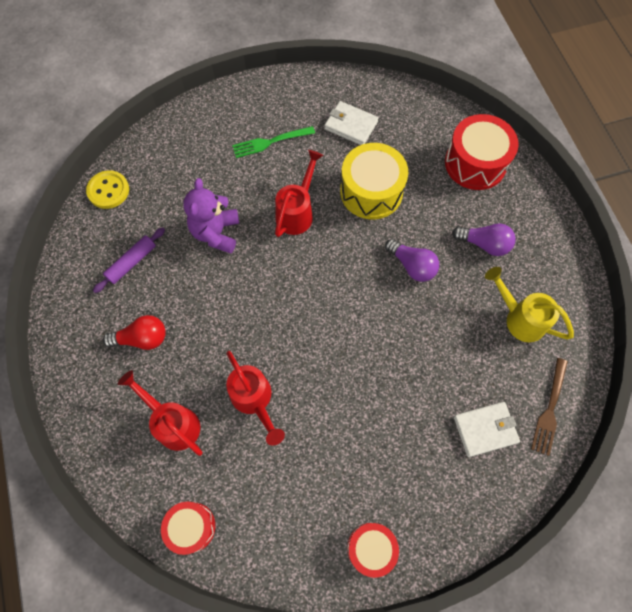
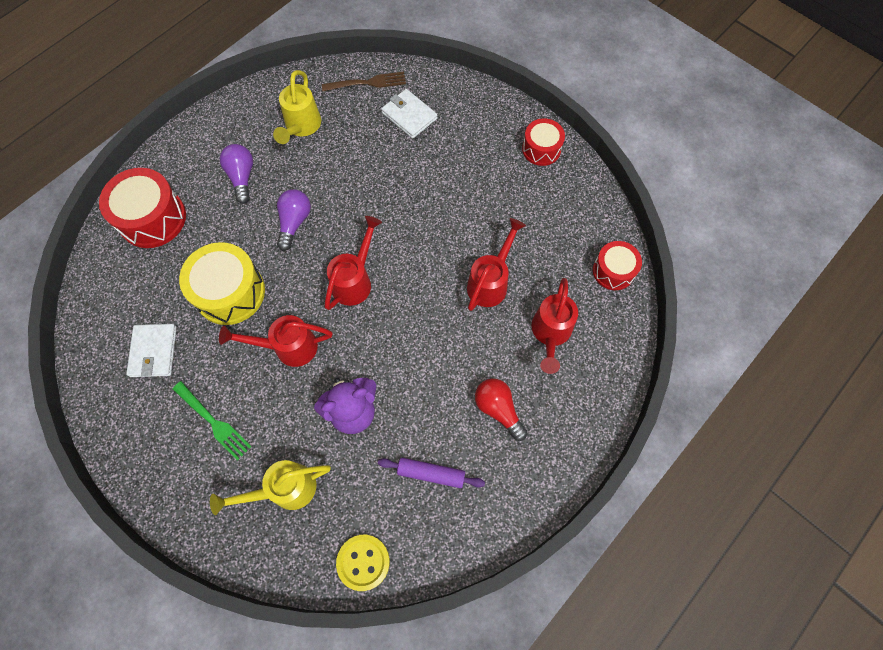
camera: 120 degrees left, 0 degrees up
none -> yellow watering can [210,460,331,515]
none -> red watering can [325,216,382,310]

